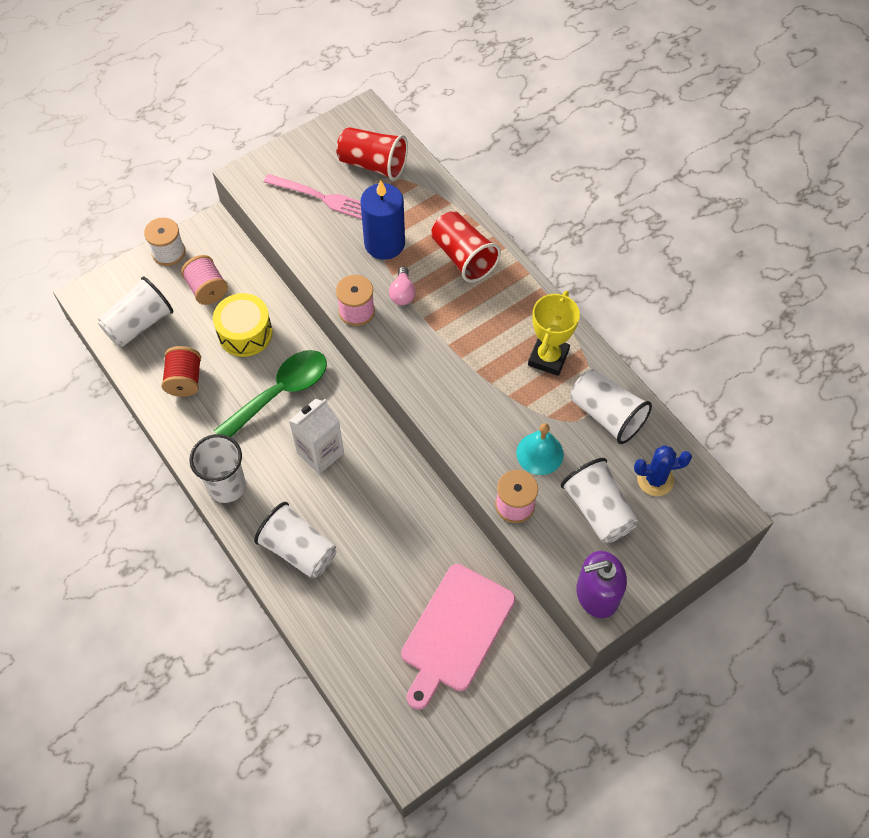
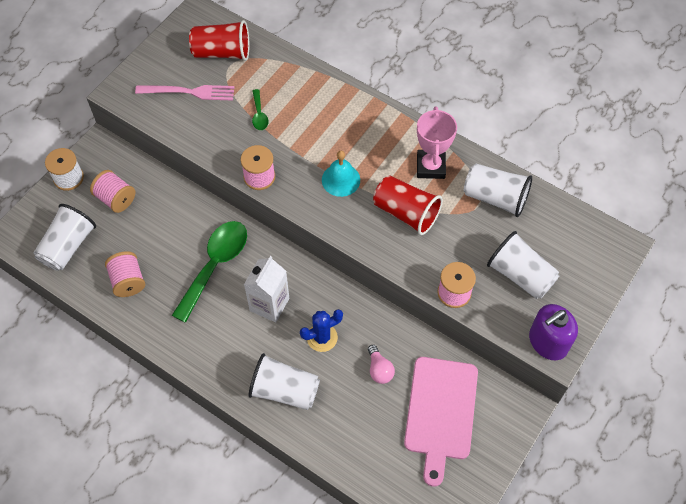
camera: 20 degrees left, 0 degrees up
red spool [161,346,201,397] -> pink spool [105,251,145,297]
white cup [189,434,246,503] -> none
yellow drum [213,293,273,357] -> none
blue candle [360,180,405,260] -> green spoon [252,89,268,130]
pink light bulb [389,267,416,305] -> pink light bulb moved to [368,345,395,384]
red cup [431,211,501,282] -> red cup moved to [373,176,443,235]
turquoise bell [516,423,564,475] -> turquoise bell moved to [322,151,360,197]
yellow trophy [528,291,580,376] -> pink trophy [417,106,457,179]
blue cactus [634,445,692,496] -> blue cactus moved to [300,309,343,352]

